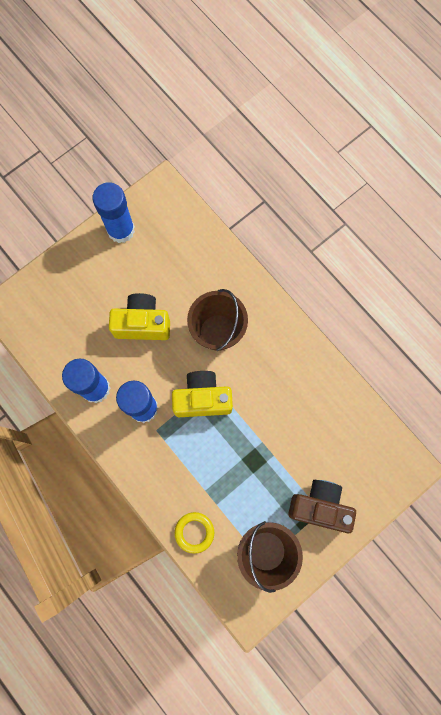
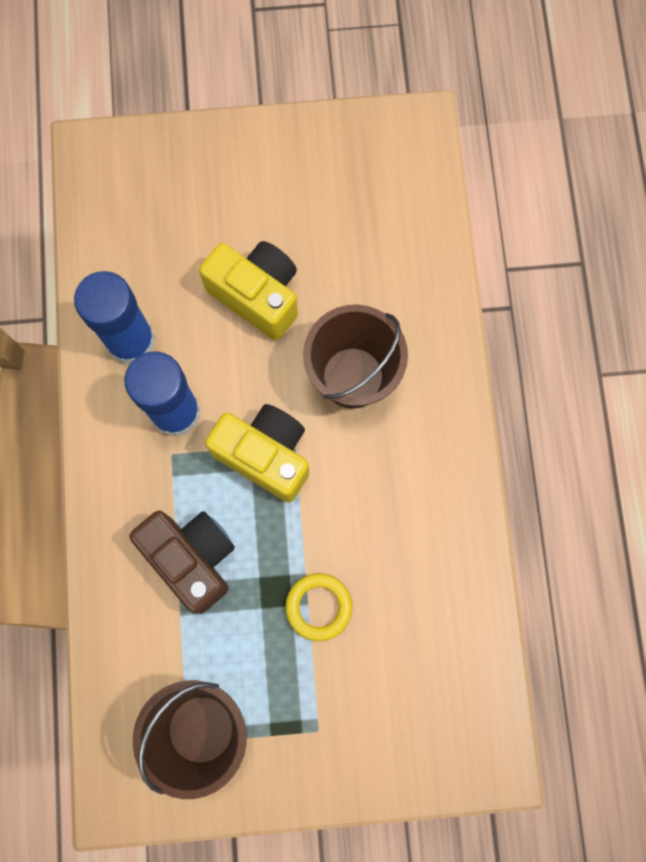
camera: 35 degrees right, 0 degrees up
blue glue stick [92,182,135,243] -> none
yellow ring [175,512,214,554] -> yellow ring moved to [285,573,352,641]
brown camera [288,480,356,533] -> brown camera moved to [129,511,235,614]

